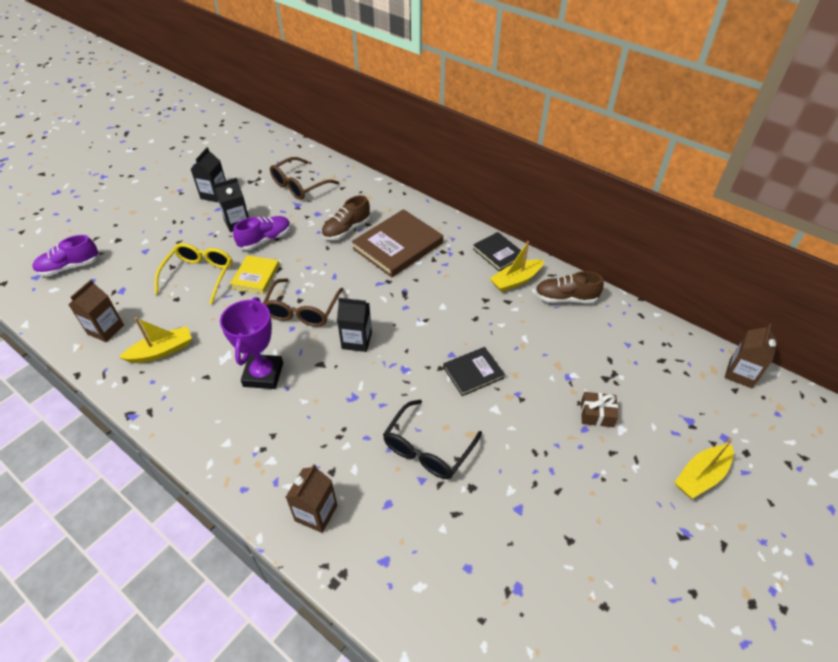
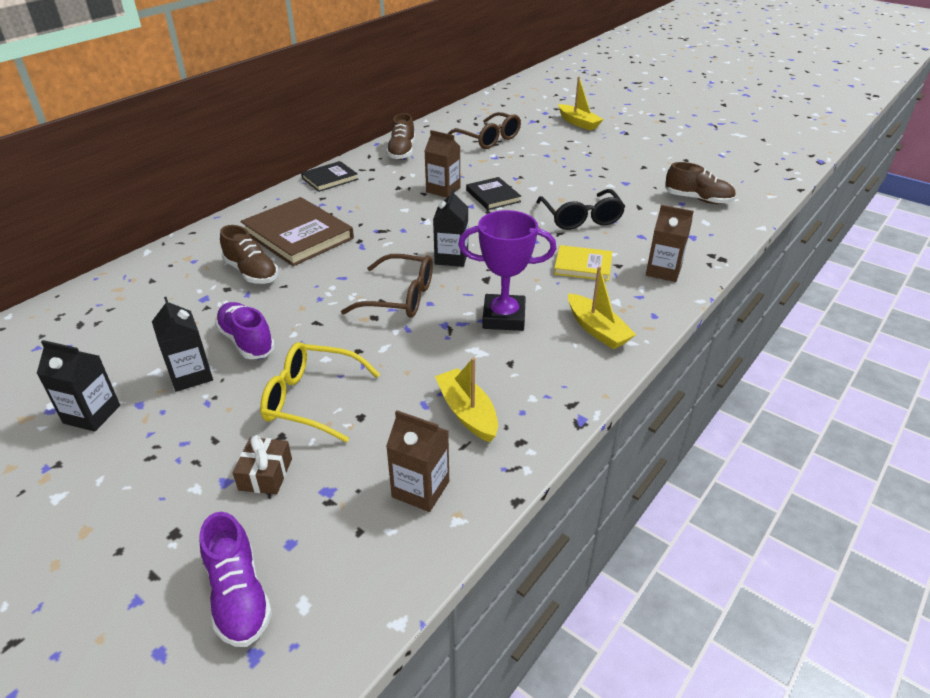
camera: 90 degrees left, 10 degrees down
yellow book [230,255,279,294] -> yellow book moved to [554,245,612,281]
brown glasses [270,157,339,200] -> brown glasses moved to [447,112,521,149]
black glasses [383,400,482,479] -> black glasses turned 45 degrees clockwise [537,189,625,230]
yellow boat [490,241,544,292] -> yellow boat moved to [568,266,636,349]
brown gift [581,392,618,427] -> brown gift moved to [233,435,292,495]
brown carton [725,324,777,388] -> brown carton moved to [424,130,460,198]
none -> brown shoe [665,162,736,204]

